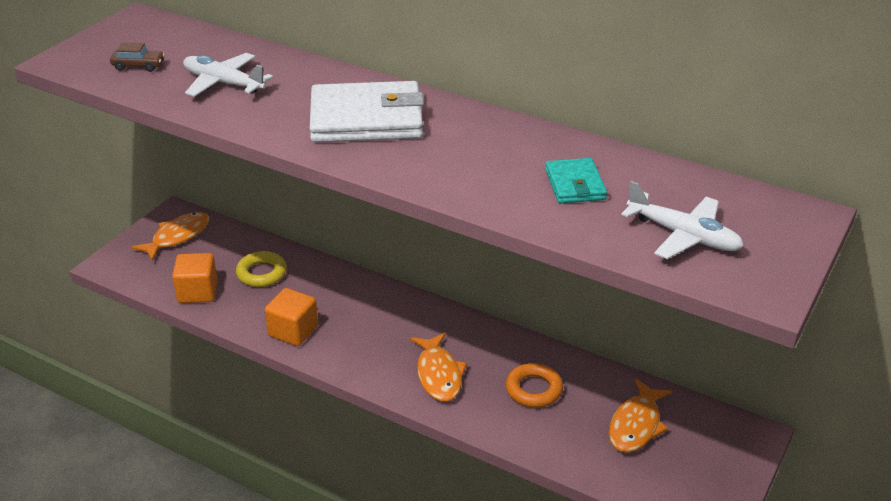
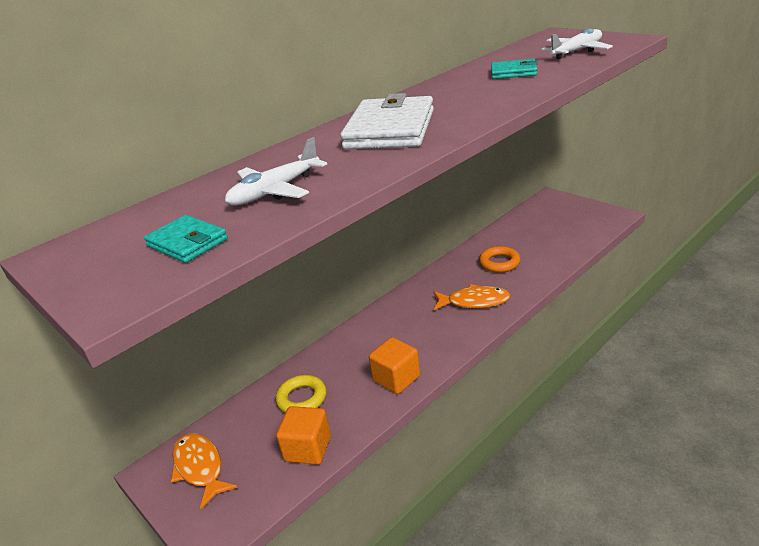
camera: 70 degrees left, 5 degrees down
brown car [110,42,165,72] -> turquoise wallet [144,215,228,263]
orange fish [609,379,672,453] -> none

